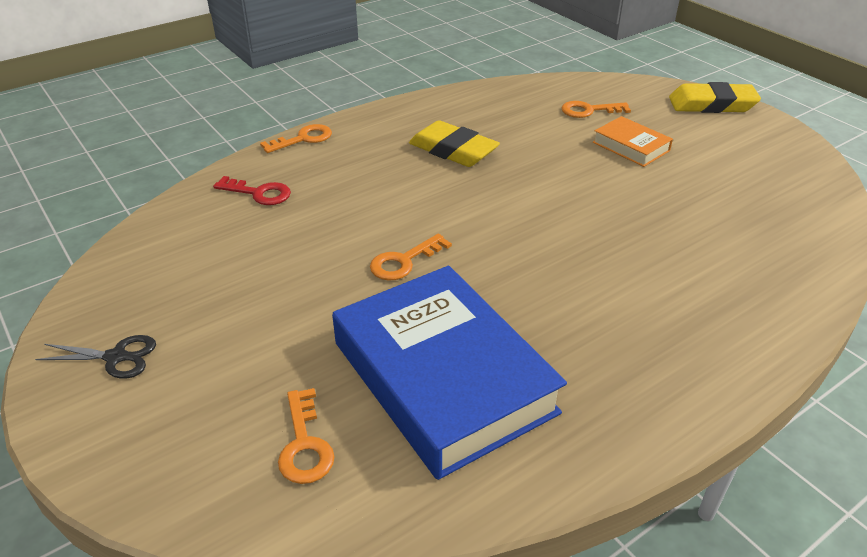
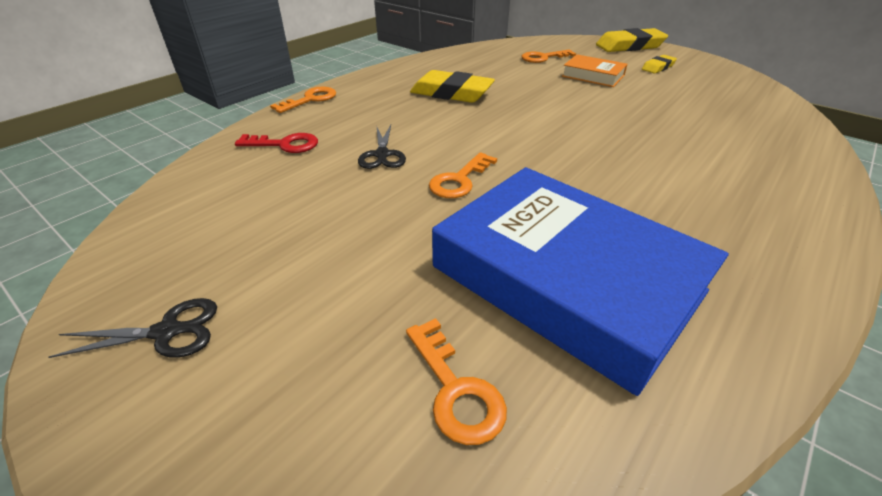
camera: 15 degrees left, 0 degrees up
none -> black scissors [358,125,406,169]
none -> yellow eraser [642,55,677,74]

